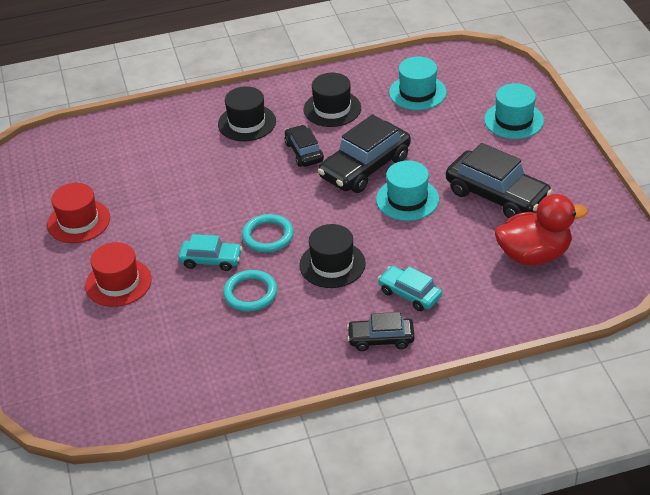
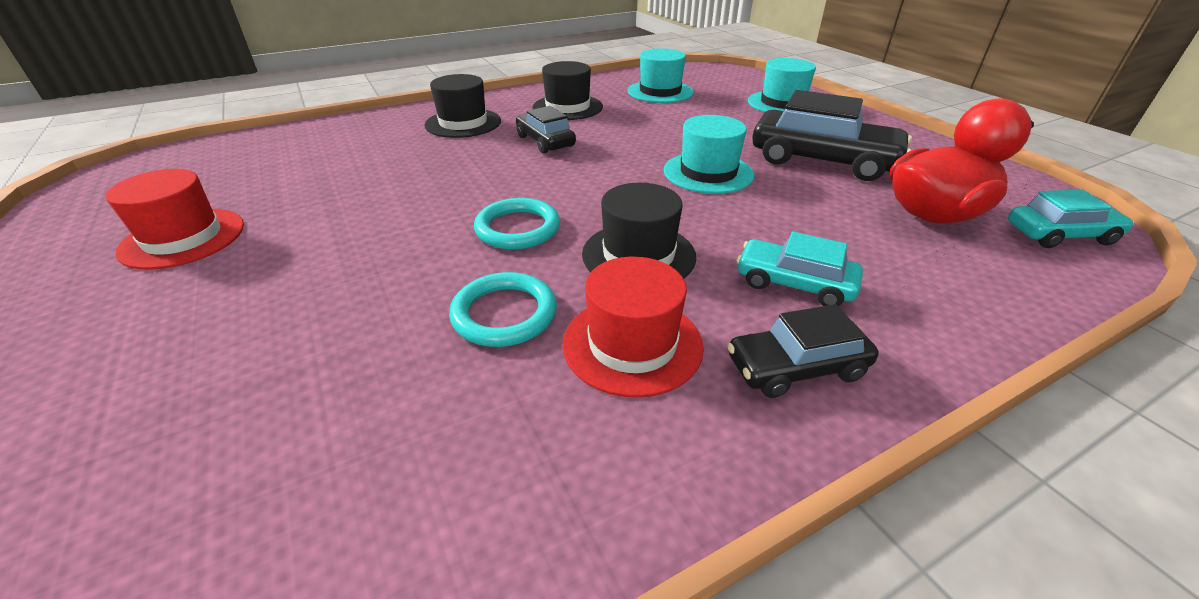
camera: 15 degrees left, 5 degrees down
red hat [85,242,152,307] -> red hat moved to [562,256,704,398]
turquoise car [178,234,242,271] -> turquoise car moved to [1008,189,1134,248]
black car [318,114,411,193] -> none

